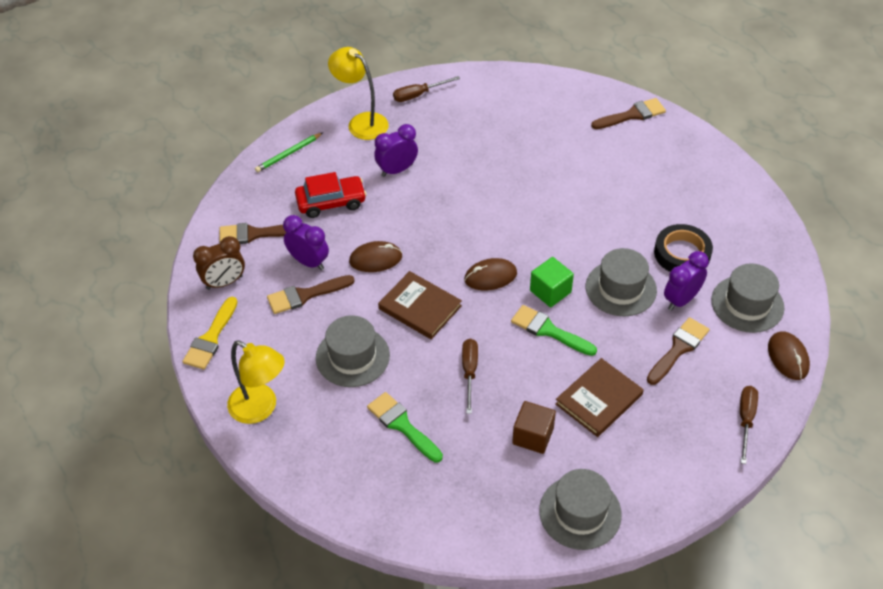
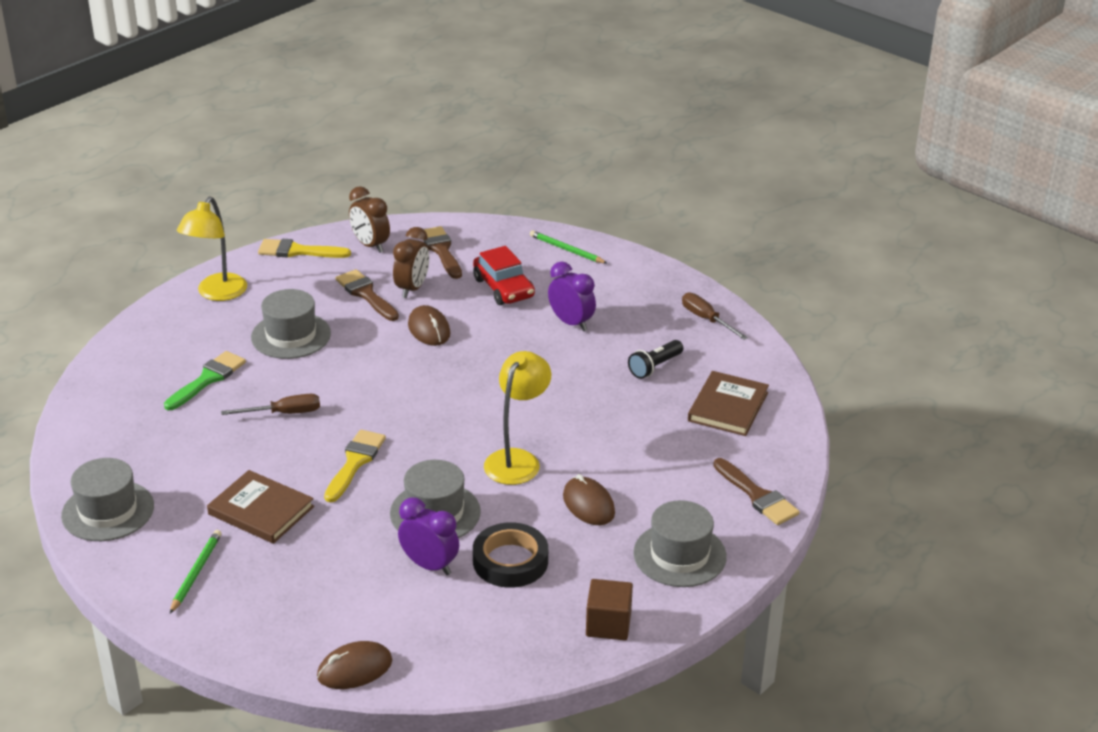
camera: 75 degrees right, 15 degrees down
purple clock [283,215,329,270] -> brown clock [393,227,429,298]
yellow lamp [328,47,389,140] -> yellow lamp moved to [484,351,551,485]
brown book [378,271,462,339] -> brown book moved to [688,371,769,436]
brown mouse [464,258,517,291] -> brown mouse moved to [563,474,615,525]
green brush [511,305,597,356] -> yellow brush [324,430,386,502]
brown cube [512,401,556,454] -> brown cube moved to [586,579,633,640]
green cube [530,257,574,307] -> none
brown brush [647,317,709,385] -> none
grey hat [711,263,784,333] -> grey hat moved to [633,500,727,587]
brown screwdriver [740,386,758,464] -> none
none -> green pencil [170,530,222,614]
none -> black flashlight [628,340,683,379]

